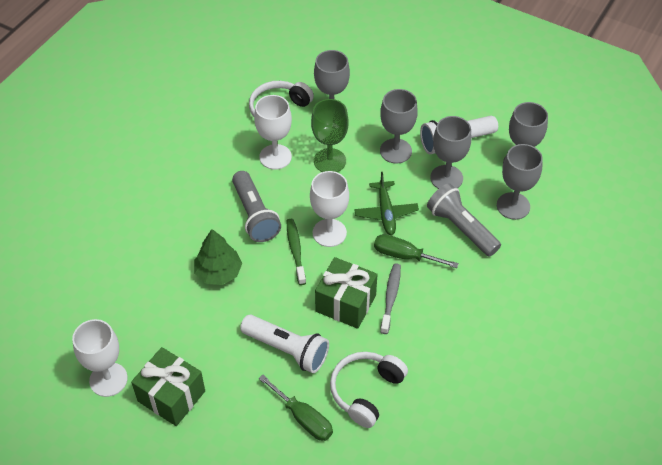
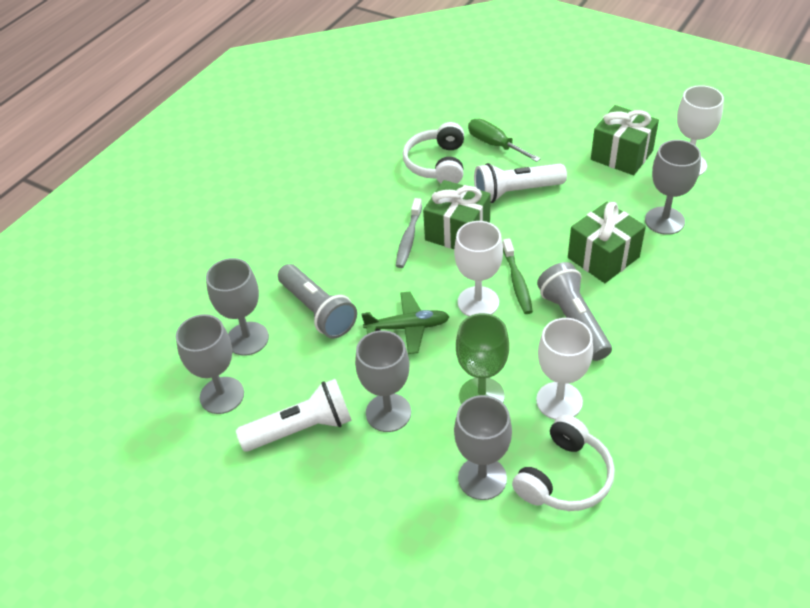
camera: 175 degrees left, 5 degrees down
green tree [194,229,242,285] -> green gift [568,202,646,283]
white flashlight [240,315,329,373] -> white flashlight turned 45 degrees counterclockwise [474,163,567,203]
white headphones [330,352,408,428] -> white headphones turned 150 degrees clockwise [403,122,464,183]
green plane [354,172,419,235] -> green plane turned 90 degrees clockwise [361,292,450,354]
green screwdriver [374,234,459,268] -> none
grey goblet [430,116,472,189] -> grey goblet moved to [645,140,701,235]

